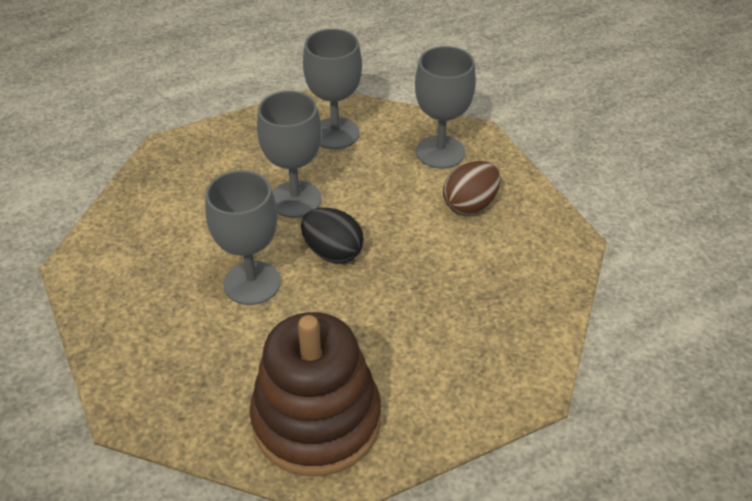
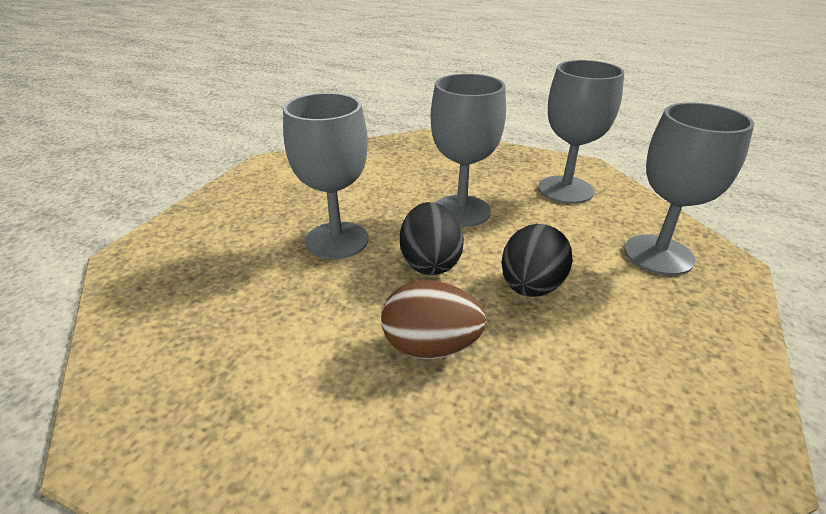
camera: 50 degrees right, 10 degrees down
brown stacking toy [250,312,381,476] -> none
brown egg [443,161,500,215] -> brown egg moved to [381,280,486,359]
none -> black egg [501,224,573,297]

